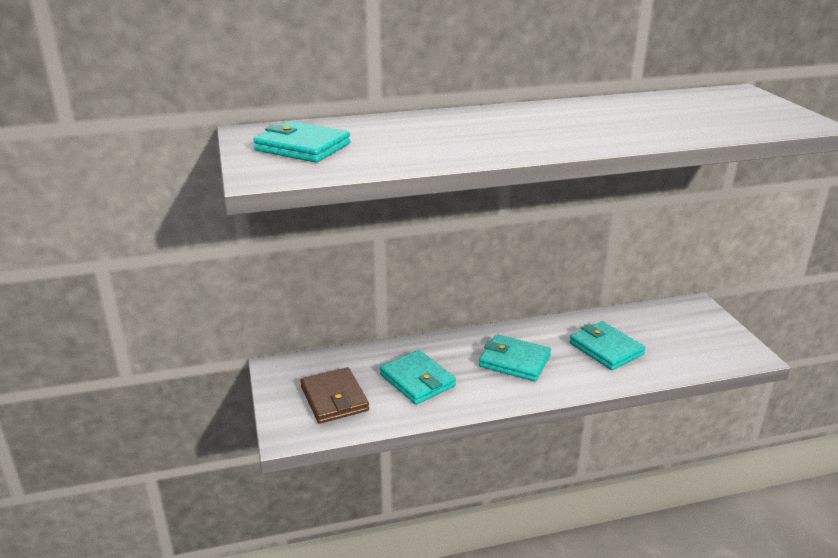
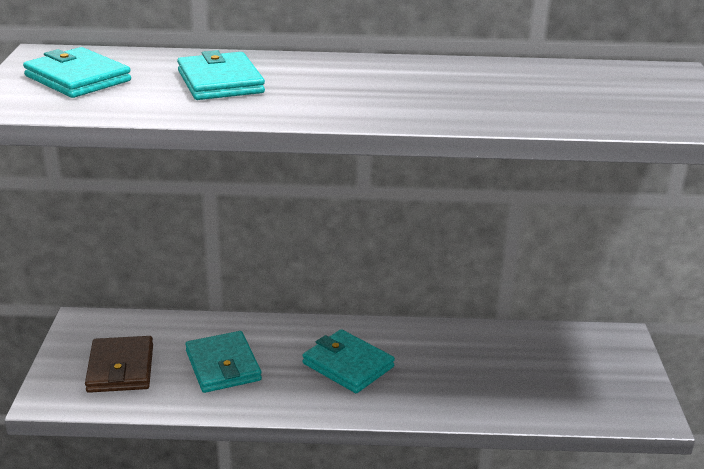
camera: 15 degrees right, 0 degrees up
turquoise wallet [569,321,646,370] -> turquoise wallet moved to [177,50,265,100]

